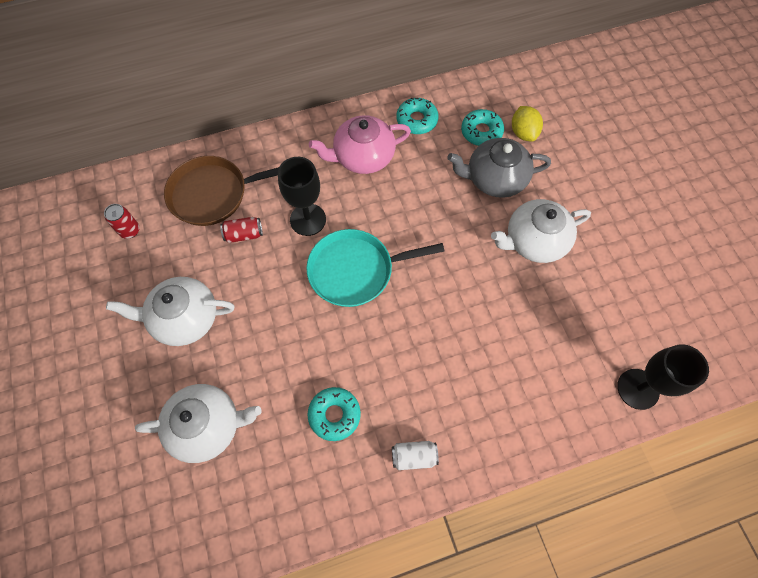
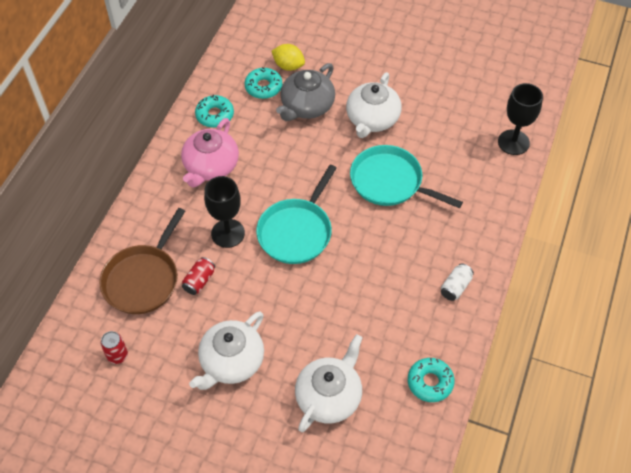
camera: 50 degrees left, 10 degrees down
turquoise donut [308,387,361,441] -> turquoise donut moved to [408,358,455,402]
none -> turquoise pan [350,145,463,208]

